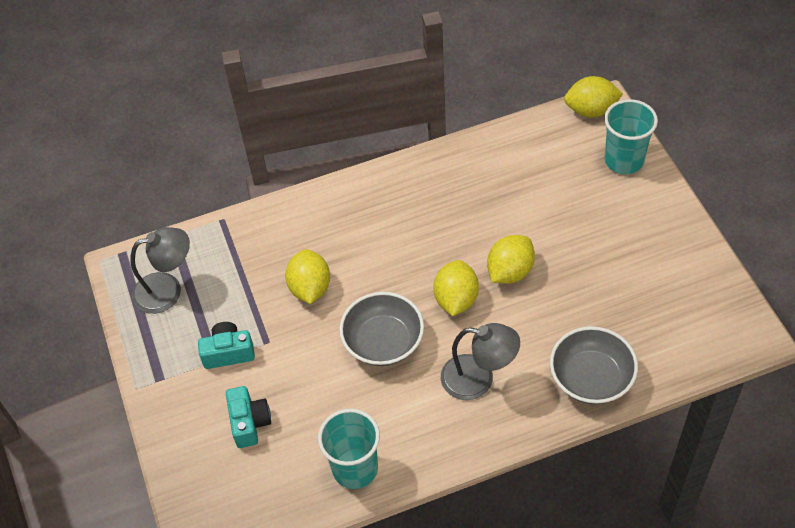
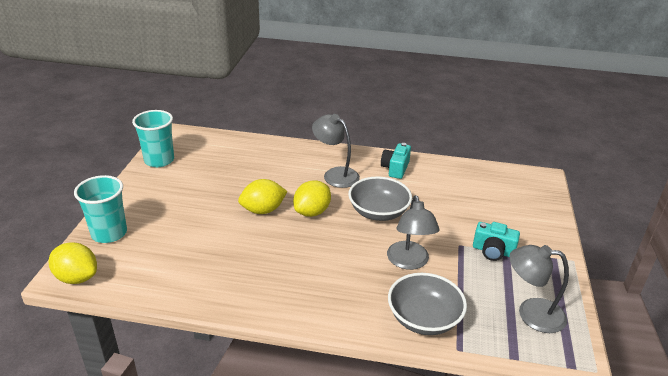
camera: 155 degrees left, 20 degrees down
turquoise camera [226,386,271,448] -> turquoise camera moved to [381,143,411,179]
yellow lemon [285,249,330,304] -> grey lamp [387,195,440,270]
turquoise cup [318,409,380,489] -> turquoise cup moved to [132,110,174,167]
grey bowl [550,326,638,404] -> grey bowl moved to [388,273,467,335]

